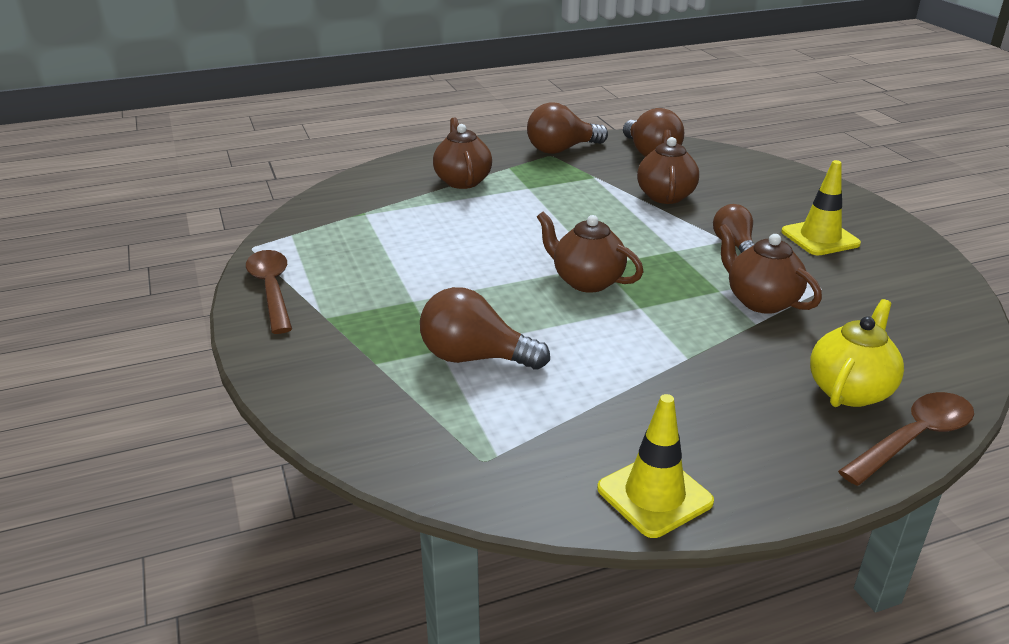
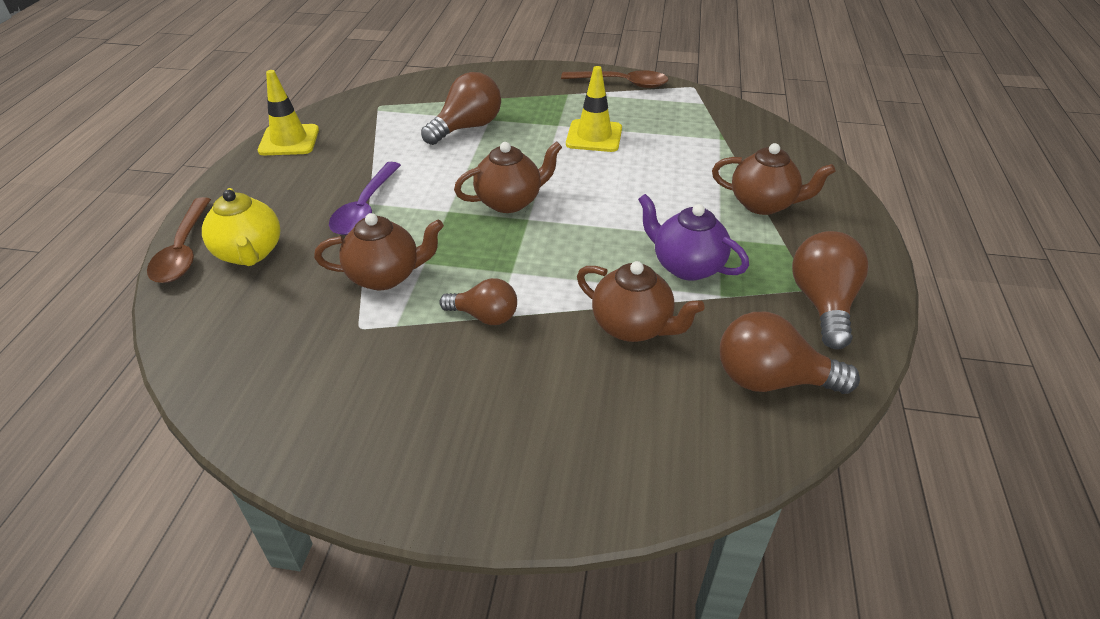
camera: 120 degrees right, 10 degrees up
yellow traffic cone [781,160,861,255] -> yellow traffic cone moved to [566,66,622,152]
none -> purple spoon [329,162,401,235]
none -> purple teapot [638,194,749,281]

